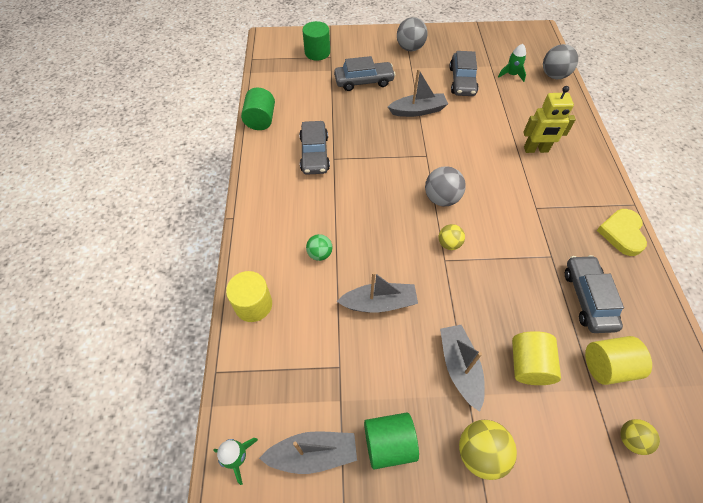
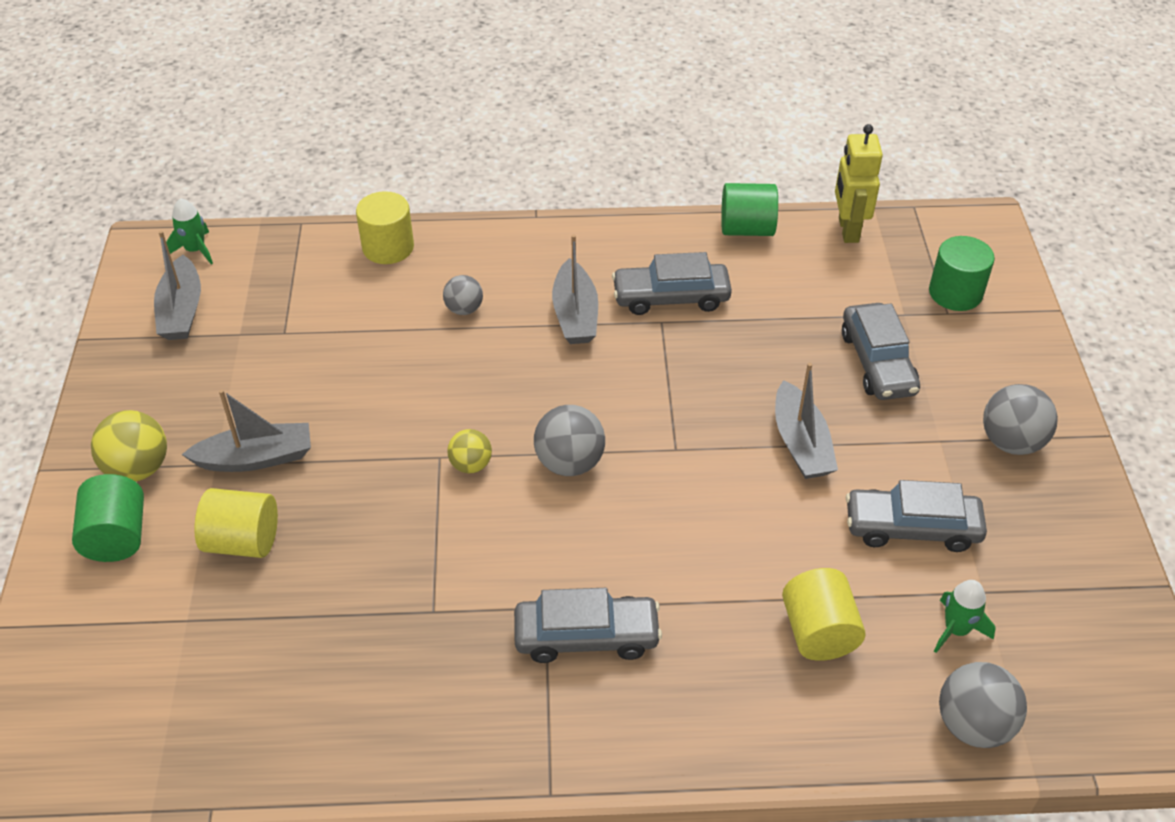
camera: 90 degrees right, 10 degrees down
green ball [306,234,333,261] -> grey ball [443,275,483,315]
grey boat [336,272,418,313] -> grey boat moved to [552,234,598,344]
green cylinder [364,413,419,469] -> green cylinder moved to [72,474,144,562]
yellow robot [523,86,576,153] -> yellow robot moved to [835,124,883,243]
grey car [565,255,624,333] -> grey car moved to [514,588,662,663]
yellow cylinder [585,336,652,385] -> yellow cylinder moved to [782,568,866,661]
yellow heart [597,209,647,256] -> none
yellow ball [620,419,660,455] -> none

